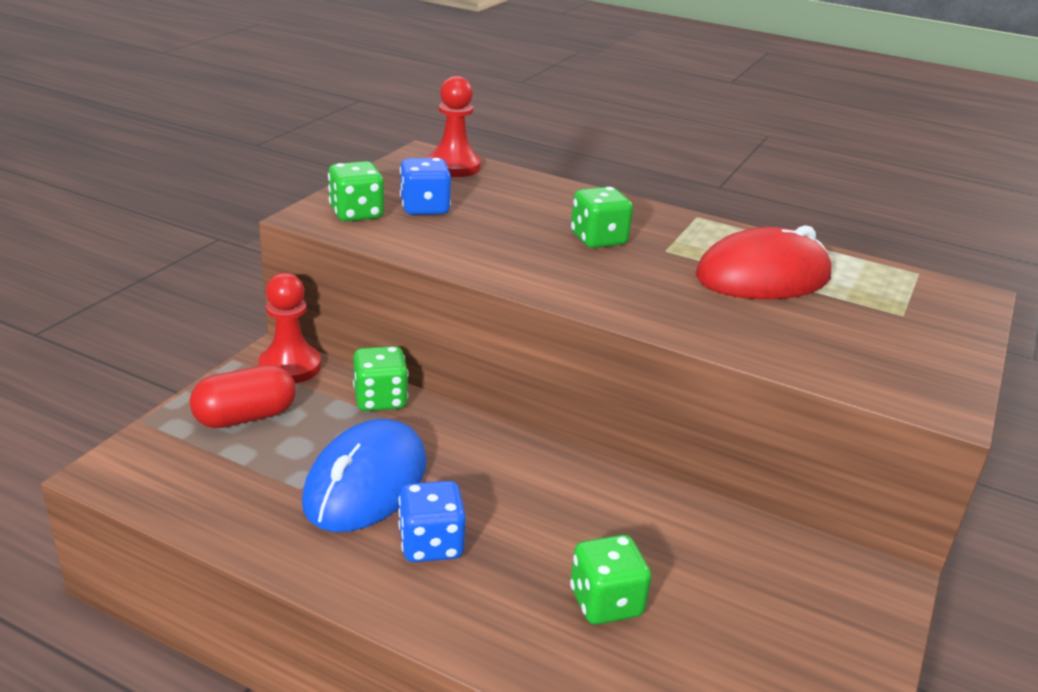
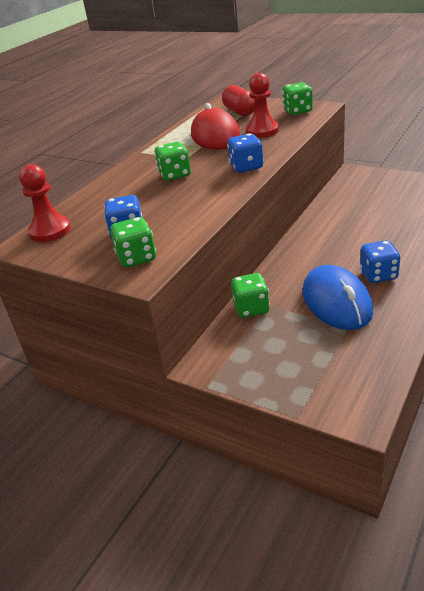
camera: 80 degrees left, 5 degrees up
red capsule [190,365,296,428] -> red capsule moved to [222,85,255,116]
red pawn [258,273,321,383] -> red pawn moved to [246,73,279,138]
blue mouse [302,419,426,532] -> blue mouse turned 45 degrees clockwise [303,265,373,330]
green dice [570,535,651,625] -> green dice moved to [282,82,313,115]
none -> blue dice [227,133,263,173]

